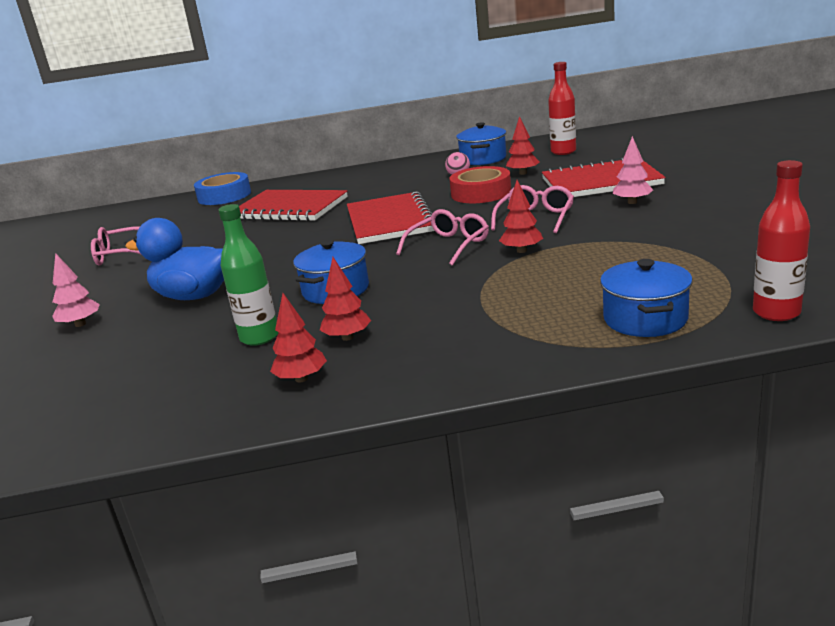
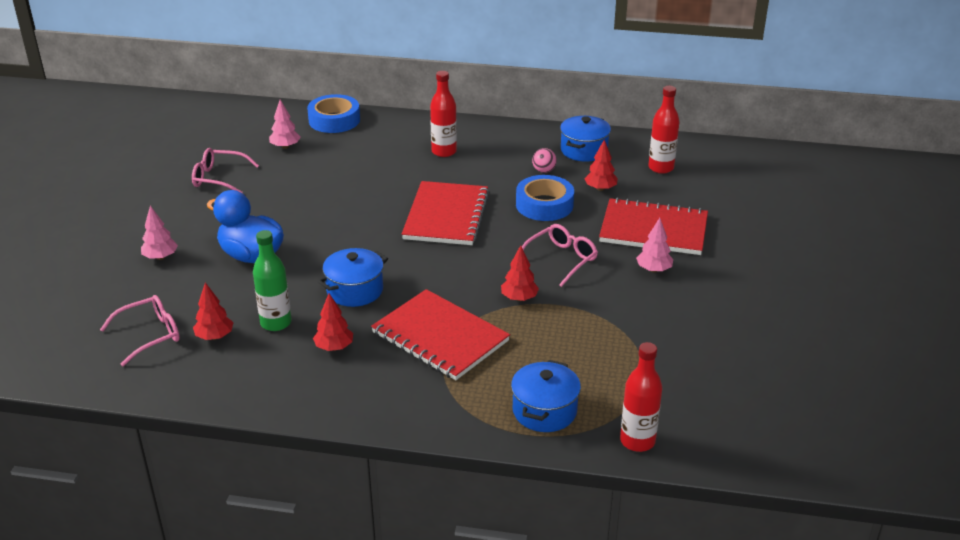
camera: 15 degrees right, 10 degrees up
red notebook [239,190,348,221] -> red notebook moved to [371,289,510,380]
red tree [270,293,327,382] -> red tree moved to [193,283,233,340]
pink glasses [396,209,489,266] -> pink glasses moved to [100,295,180,367]
red tape [449,166,511,203] -> blue tape [516,175,574,221]
none -> pink tree [269,100,300,149]
none -> red bottle [430,71,457,157]

